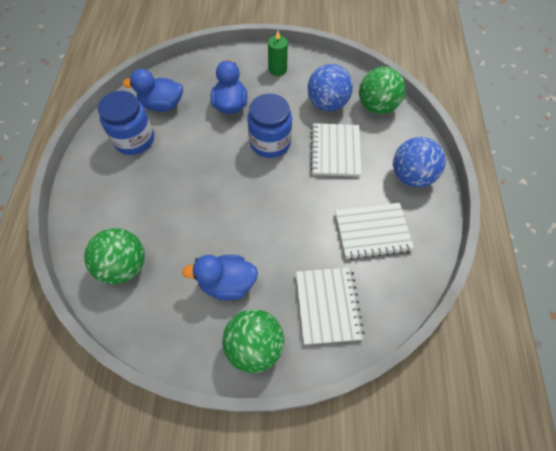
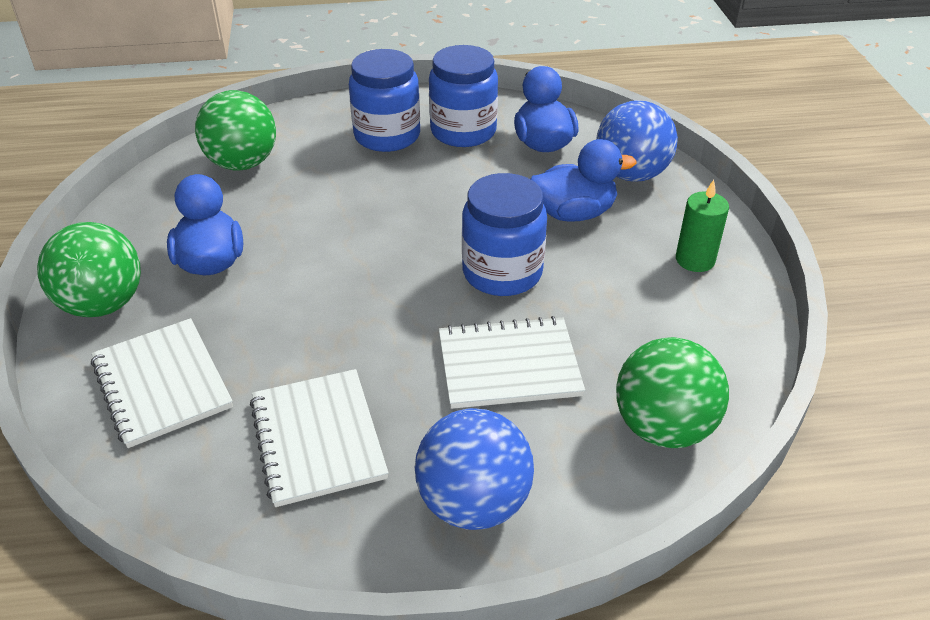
camera: 80 degrees right, 20 degrees down
white notebook [296,267,364,345] -> white notebook turned 75 degrees clockwise [91,318,233,448]
blue ball [307,64,353,111] -> blue ball moved to [596,100,678,182]
none -> blue jar [349,49,420,152]

